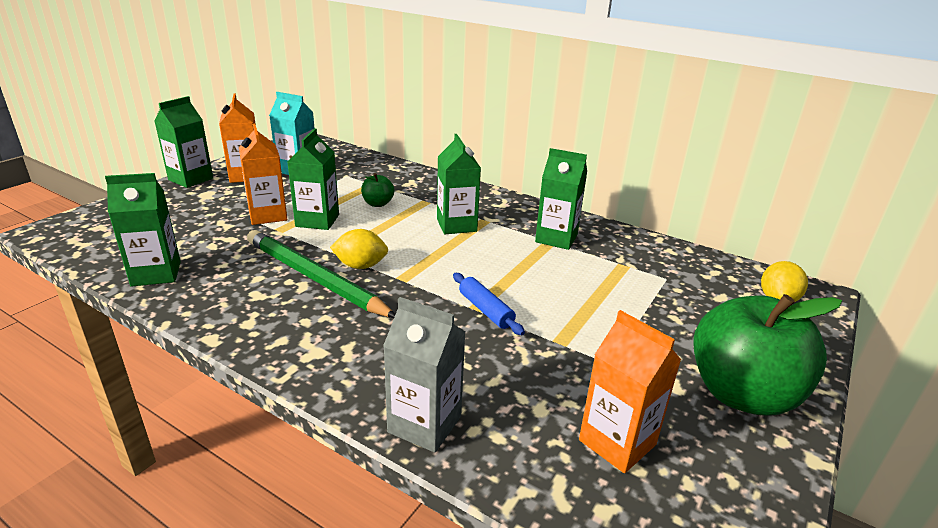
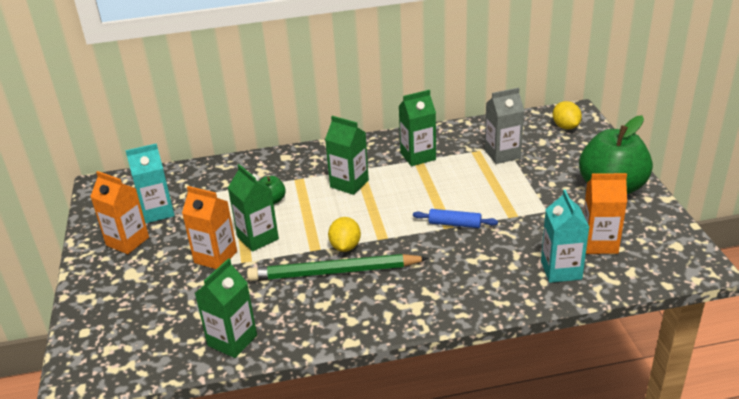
camera: 40 degrees left, 5 degrees up
green carton [154,96,213,188] -> none
yellow lemon [330,229,388,269] -> yellow lemon turned 45 degrees counterclockwise [328,217,361,252]
grey carton [383,297,465,453] -> grey carton moved to [485,88,524,164]
none -> turquoise carton [541,189,589,283]

